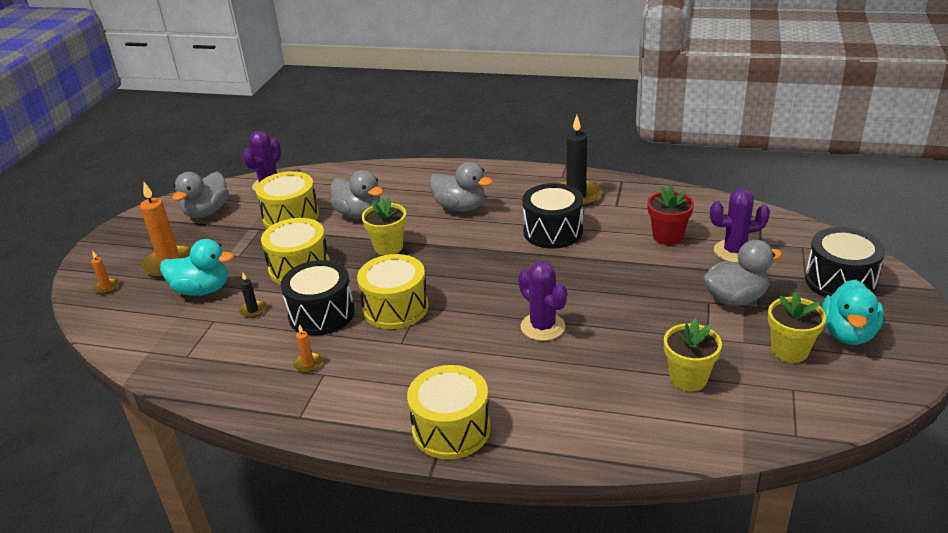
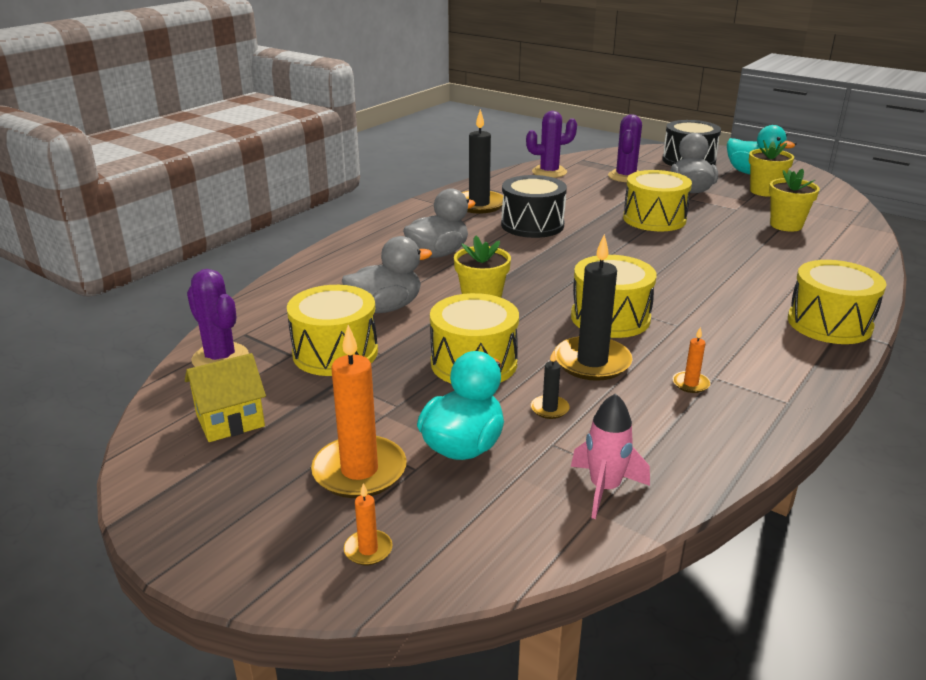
camera: 70 degrees left, 5 degrees down
grey duck [172,172,229,218] -> yellow house [185,353,266,442]
black drum [281,260,355,336] -> black candle [554,234,633,381]
purple cactus [518,261,567,341] -> purple cactus moved to [526,111,577,178]
red flower pot [647,186,694,245] -> none
none -> pink rocket [571,393,650,519]
none -> yellow drum [623,170,692,231]

